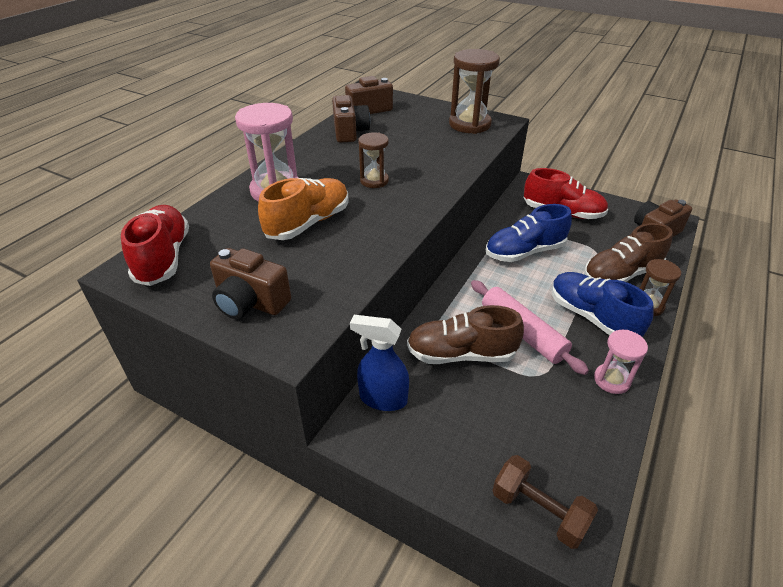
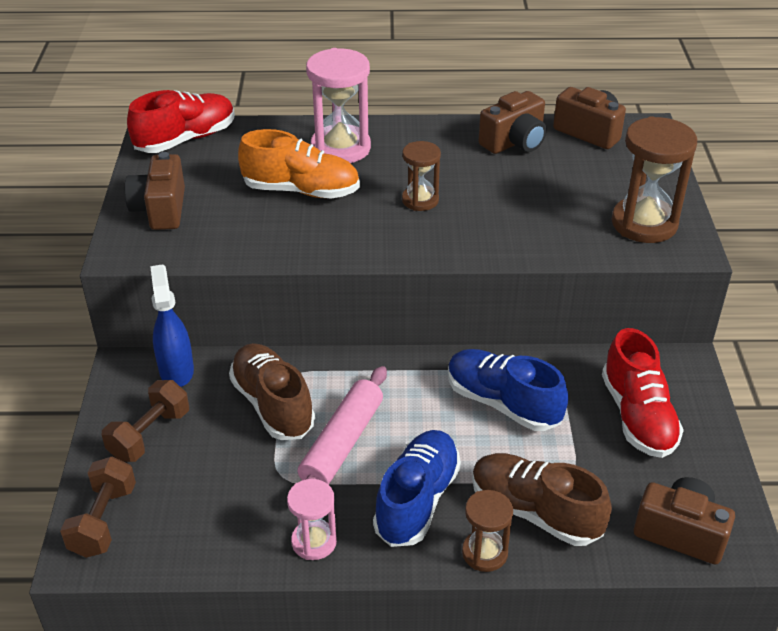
camera: 60 degrees right, 0 degrees up
none -> brown dumbbell [102,380,189,462]

